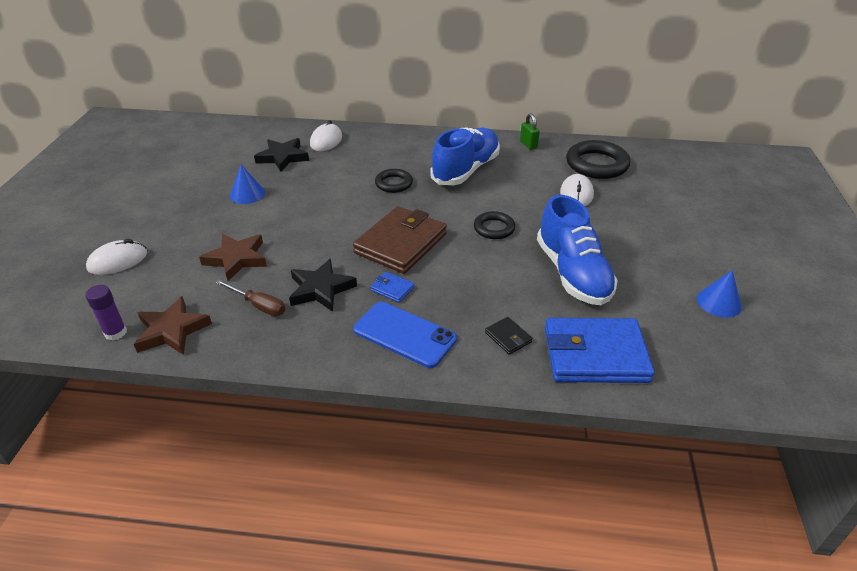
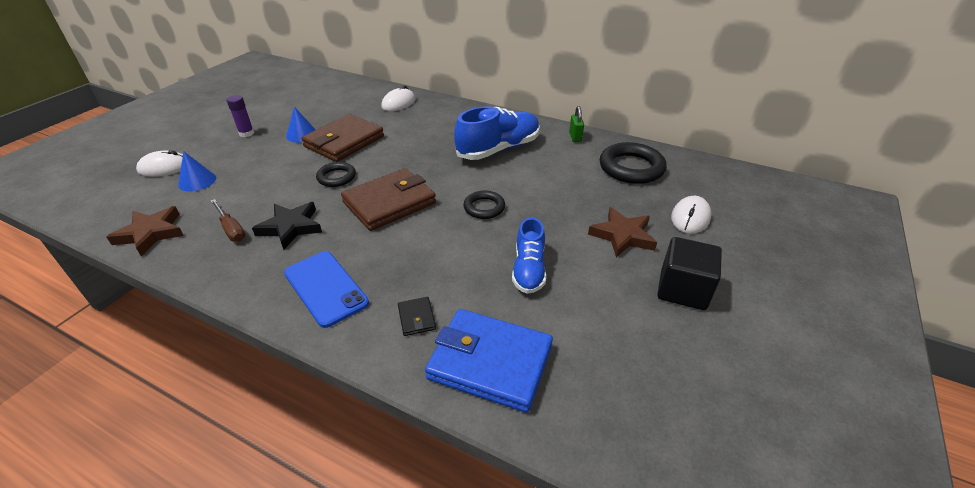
camera: 20 degrees right, 0 degrees up
purple glue stick [85,285,127,341] -> purple glue stick moved to [226,95,254,137]
brown star [199,234,267,281] -> brown star moved to [588,207,657,257]
black star [254,138,309,172] -> none
blue wallet [370,272,414,303] -> none
black ring [375,169,413,193] -> black ring moved to [316,162,356,187]
blue shoe [537,195,618,305] -> blue shoe [512,218,546,294], size x0.61
white mouse [560,174,594,206] -> white mouse moved to [671,196,711,234]
blue cone [697,270,742,318] -> blue cone moved to [178,151,216,192]
none -> brown wallet [301,114,384,162]
none -> black cube [657,237,722,310]

